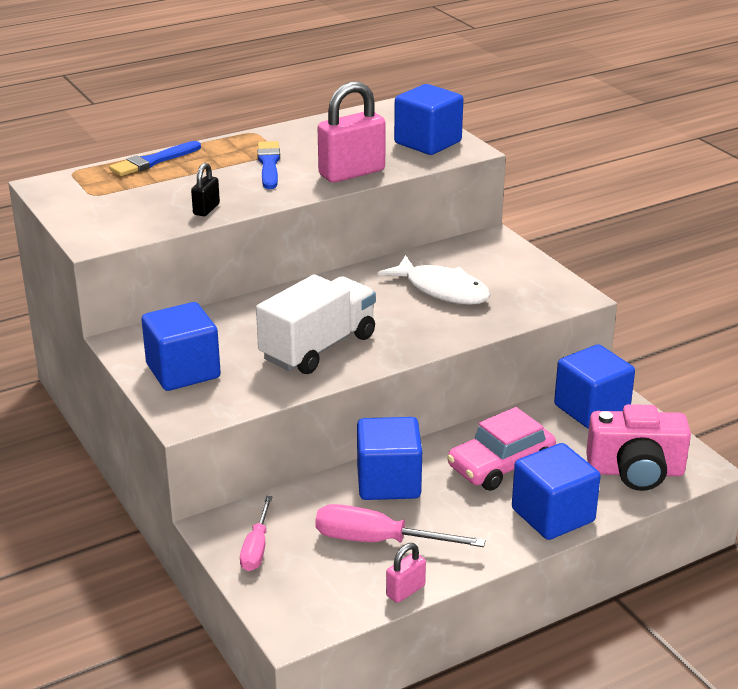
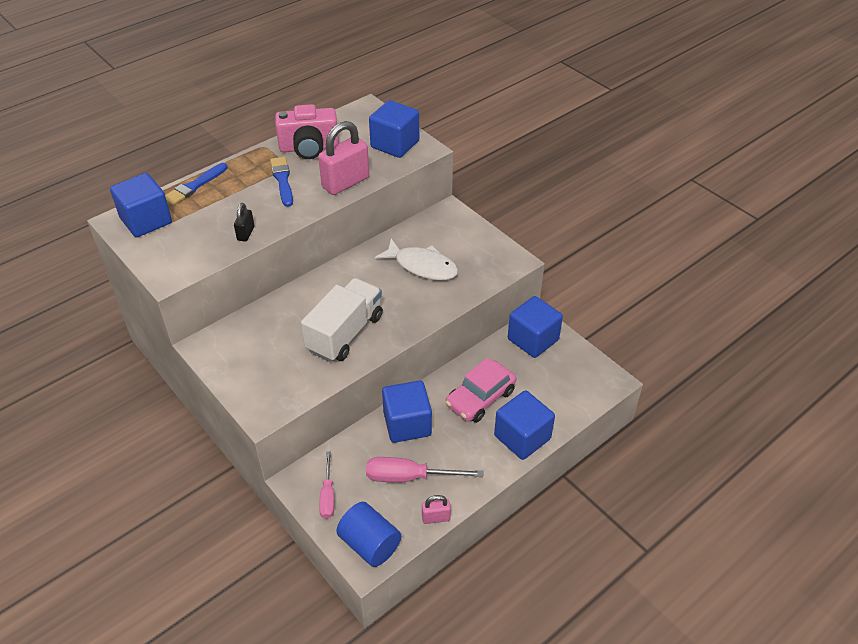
camera: 10 degrees left, 15 degrees up
blue cube [142,302,221,391] -> blue cube moved to [110,173,172,237]
pink padlock [386,543,426,603] -> pink padlock turned 45 degrees clockwise [422,495,451,524]
pink camera [586,404,691,491] -> pink camera moved to [275,104,339,159]
none -> blue cylinder [337,502,401,567]

